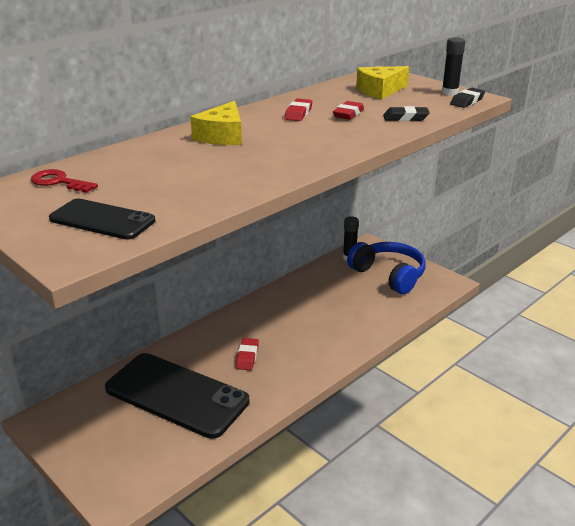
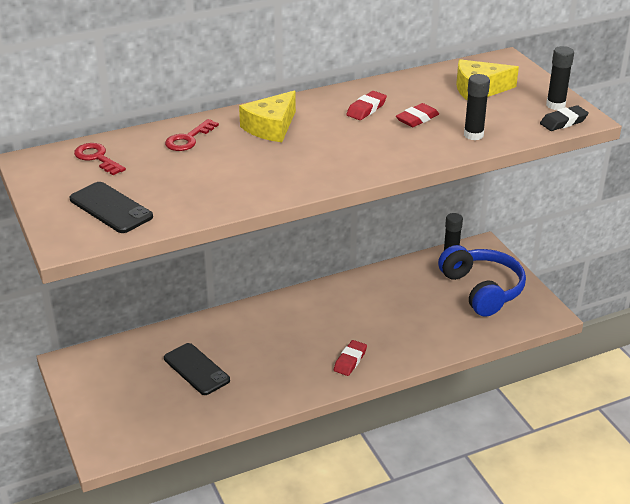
camera: 20 degrees right, 5 degrees up
black phone [105,353,250,439] -> black phone [164,343,230,395], size x0.52
red eraser [236,338,259,370] -> red eraser moved to [334,340,367,376]
black eraser [383,106,430,121] -> black glue stick [464,74,490,140]
none -> red key [165,119,219,151]

